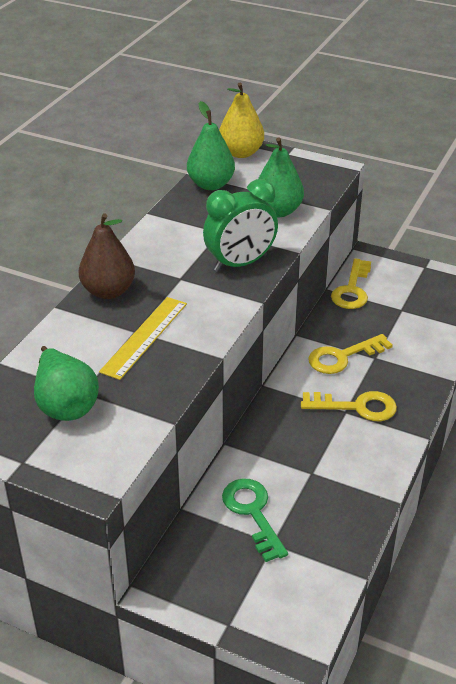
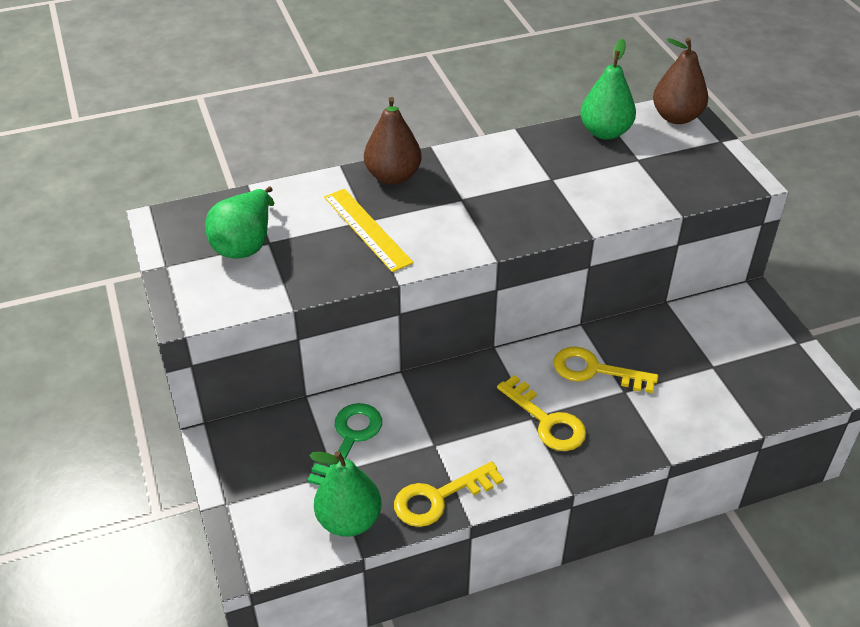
camera: 45 degrees right, 5 degrees up
yellow ruler [99,297,187,380] -> yellow ruler turned 75 degrees clockwise [324,189,414,272]
green clock [203,179,278,272] -> none
yellow pear [219,82,264,158] -> brown pear [653,38,708,124]
green pear [258,137,304,217] -> green pear moved to [309,451,381,537]
yellow key [331,258,371,309] -> yellow key moved to [394,461,504,527]

